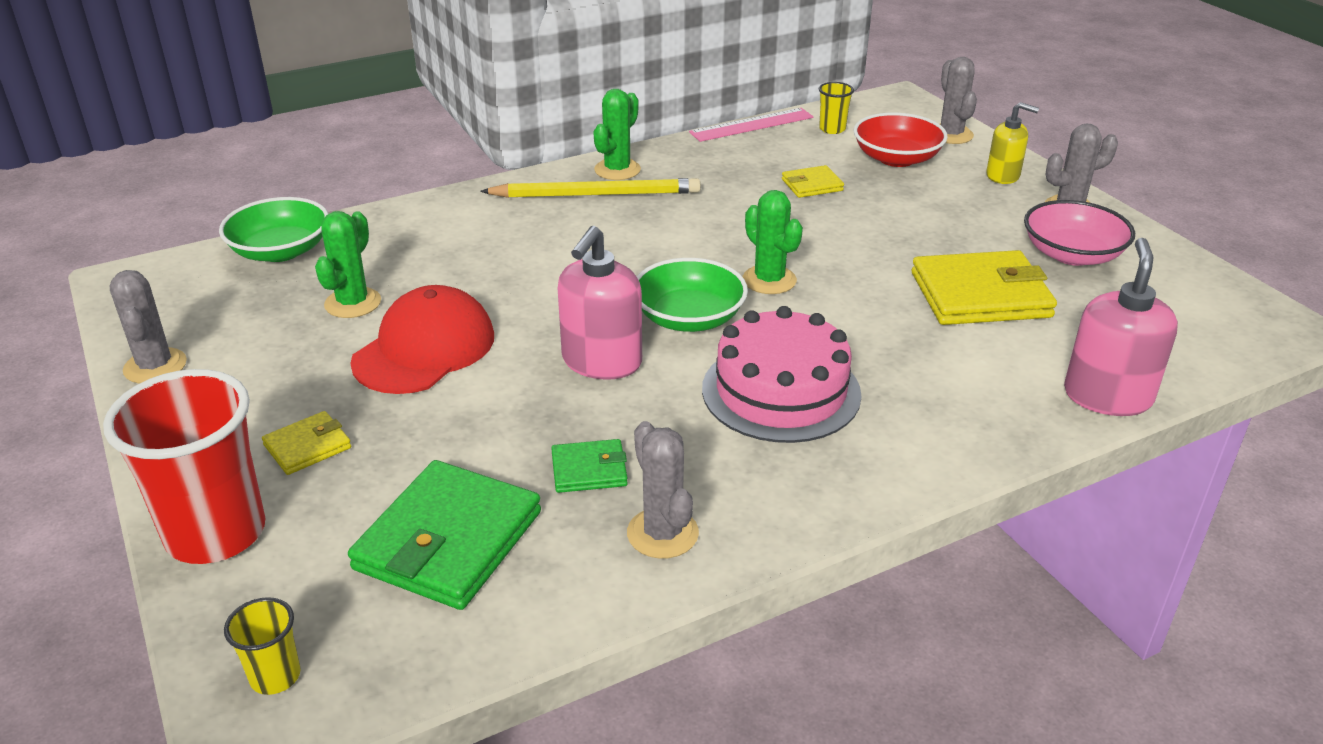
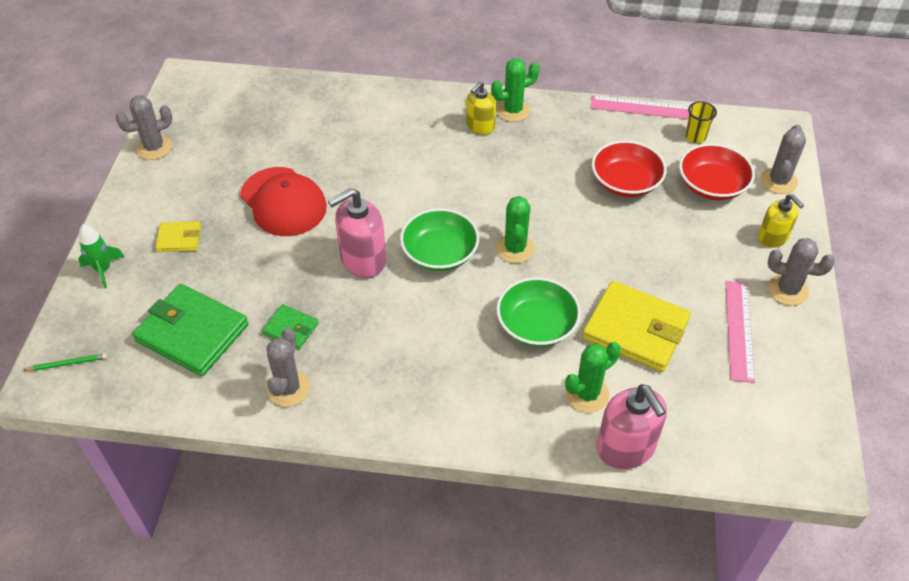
camera: 35 degrees right, 15 degrees up
red cup [103,369,266,564] -> green rocket [78,224,124,288]
grey cactus [109,270,187,384] -> grey cactus turned 45 degrees clockwise [116,95,172,160]
green bowl [219,197,328,262] -> green bowl moved to [496,277,581,347]
yellow cup [224,597,301,695] -> green pencil [24,353,107,371]
green cactus [315,211,381,318] -> green cactus moved to [565,342,621,413]
green wallet [348,460,541,610] -> green wallet turned 60 degrees clockwise [132,284,248,376]
red cap [350,285,494,394] -> red cap turned 75 degrees clockwise [240,167,327,236]
yellow pencil [480,178,701,198] -> yellow soap dispenser [466,81,496,135]
pink cake [702,306,862,443] -> none
yellow wallet [782,165,844,198] -> red bowl [592,140,667,197]
pink bowl [1024,200,1135,266] -> pink ruler [725,281,755,383]
pink soap dispenser [1064,238,1178,416] -> pink soap dispenser turned 105 degrees clockwise [596,384,667,469]

